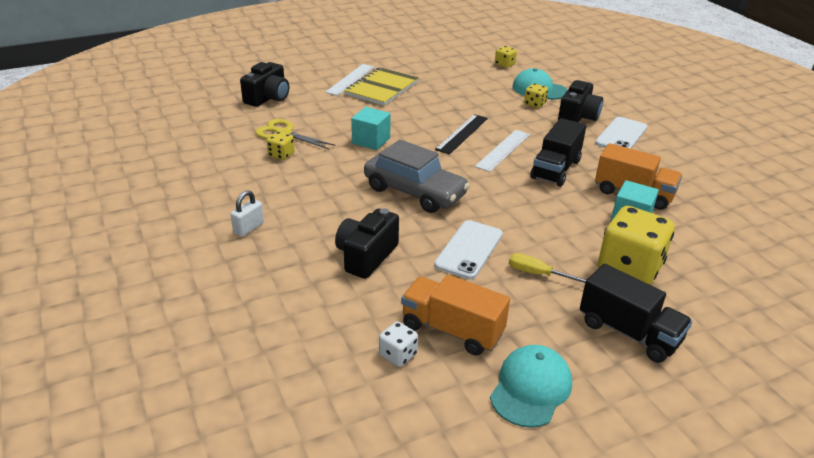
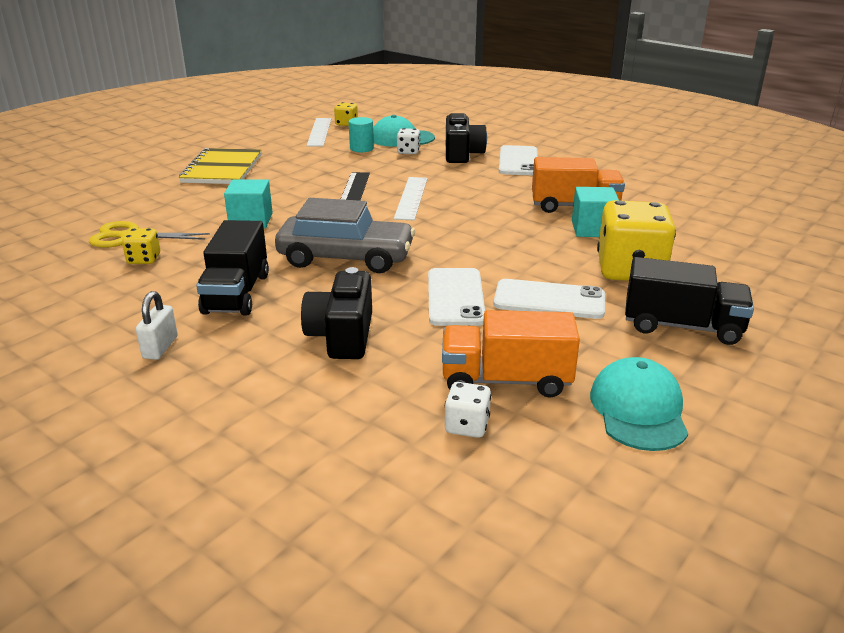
camera: 25 degrees left, 5 degrees down
black camera [240,62,289,107] -> none
white ruler [325,64,374,96] -> white ruler moved to [307,118,331,146]
yellow screwdriver [509,253,586,283] -> white phone [493,279,605,319]
yellow dice [524,83,548,108] -> white dice [397,128,420,154]
black truck [530,118,586,187] -> black truck moved to [196,220,269,316]
none -> turquoise cylinder [349,117,374,152]

